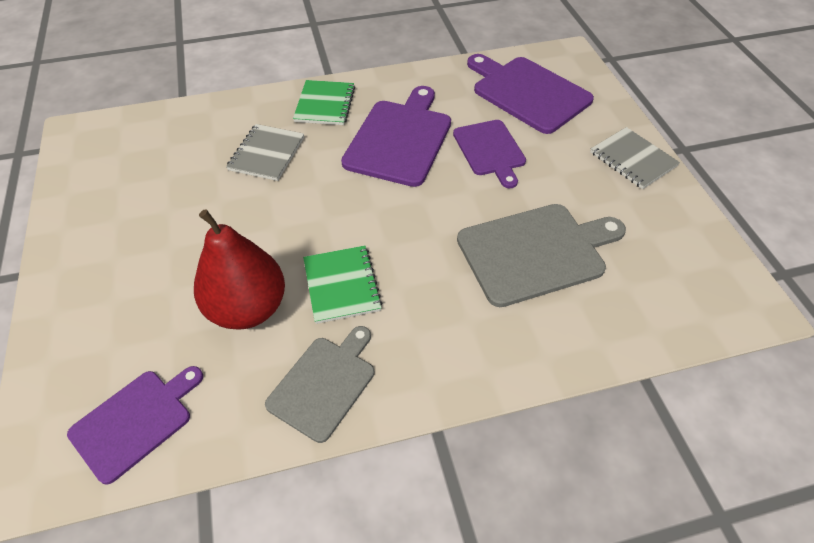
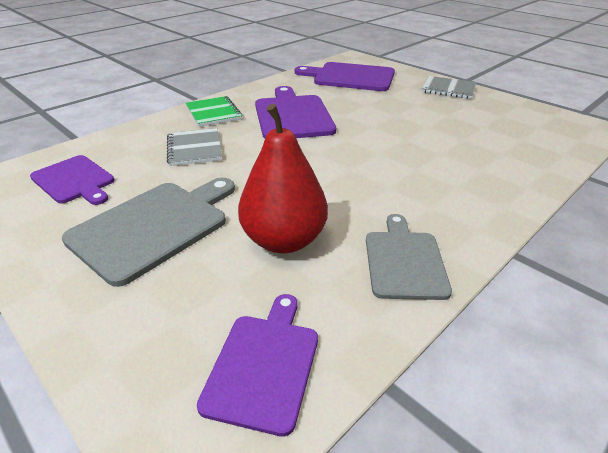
camera: 30 degrees left, 15 degrees down
green notebook [303,246,382,324] -> none
purple cutting board [453,120,526,188] -> purple cutting board moved to [30,155,115,205]
grey cutting board [457,204,626,307] -> grey cutting board moved to [62,178,235,287]

